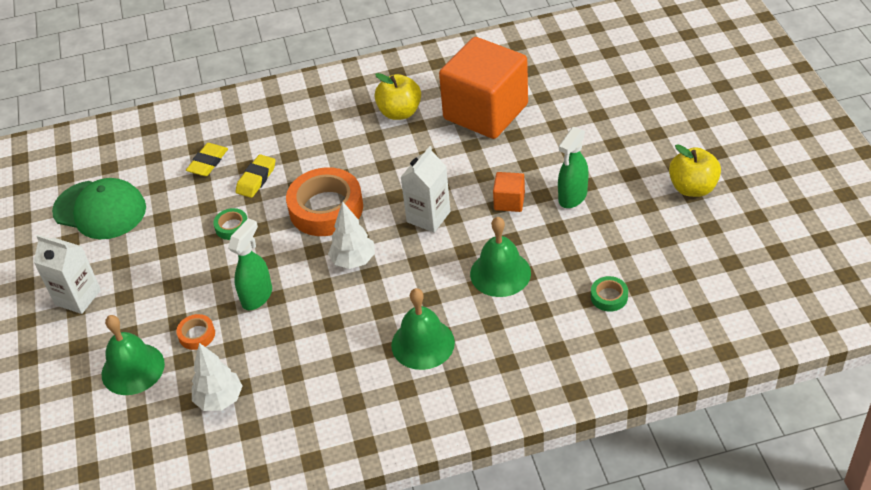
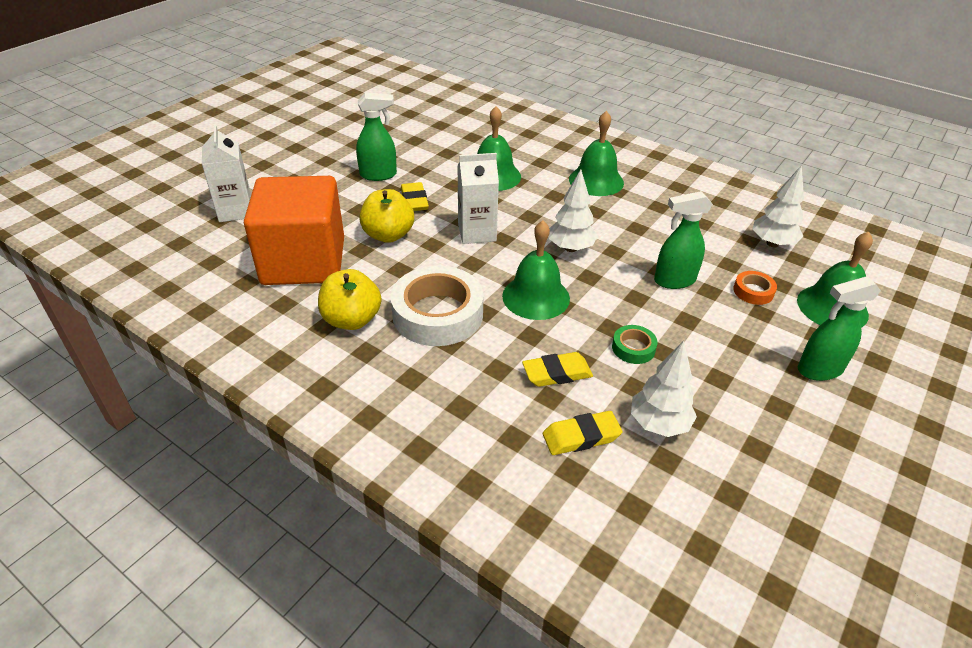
camera: 135 degrees left, 5 degrees down
white carton [34,235,101,314] -> white carton moved to [202,125,251,222]
green cap [52,178,146,239] -> none
orange tape [286,167,363,236] -> green bell [502,221,570,320]
orange cube [493,172,525,212] -> yellow eraser [401,182,429,211]
green tape [591,276,628,312] -> none
yellow apple [669,144,721,197] -> yellow apple moved to [359,189,414,243]
none -> white tape [391,266,484,346]
none -> white tree [631,341,697,437]
none -> green spray bottle [798,276,881,381]

